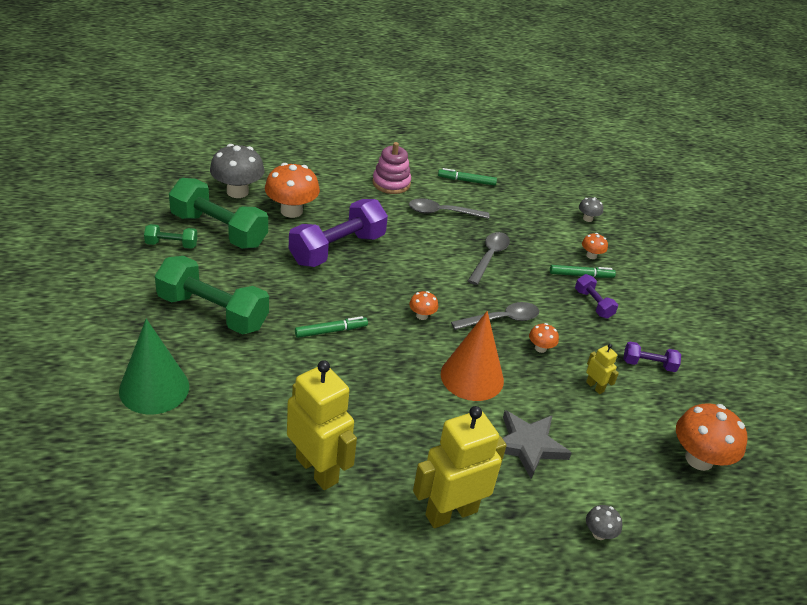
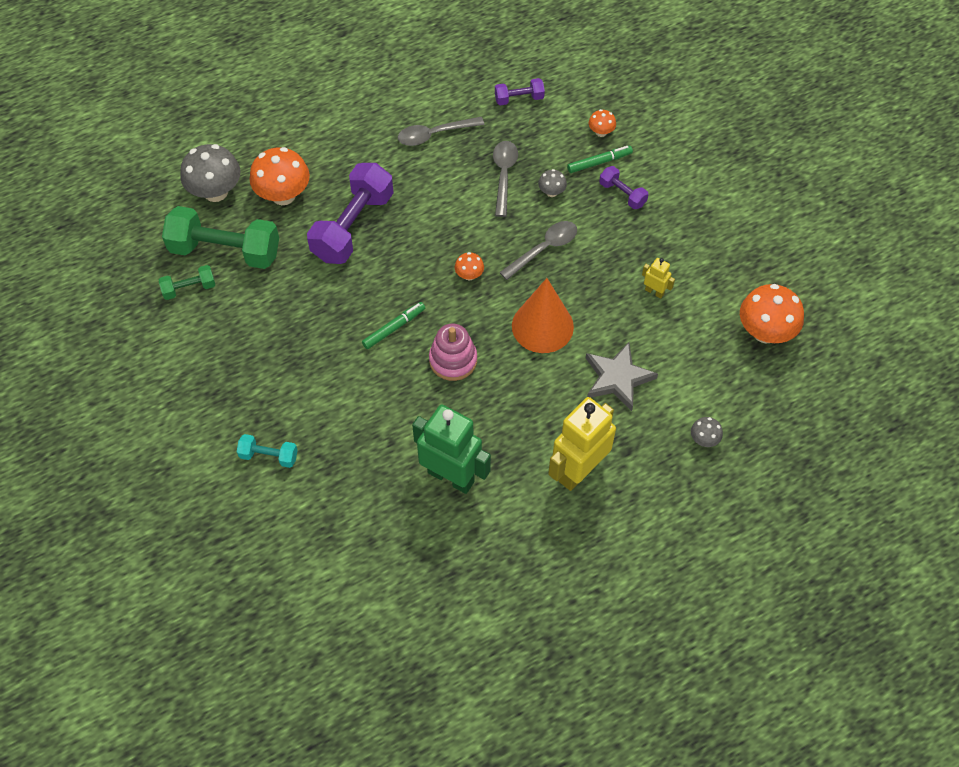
camera: 15 degrees left, 20 degrees up
green cone [119,319,189,414] -> turquoise dumbbell [237,434,298,468]
green dumbbell [155,256,269,335] -> none
yellow robot [287,360,357,490] -> green robot [412,404,491,494]
pink stacking toy [372,142,411,194] -> pink stacking toy moved to [429,323,477,381]
green marker [438,168,497,186] -> none
orange mushroom [529,323,559,353] -> none
grey mushroom [579,197,603,222] -> grey mushroom moved to [538,169,567,197]
purple dumbbell [624,341,681,372] -> purple dumbbell moved to [495,78,545,105]

